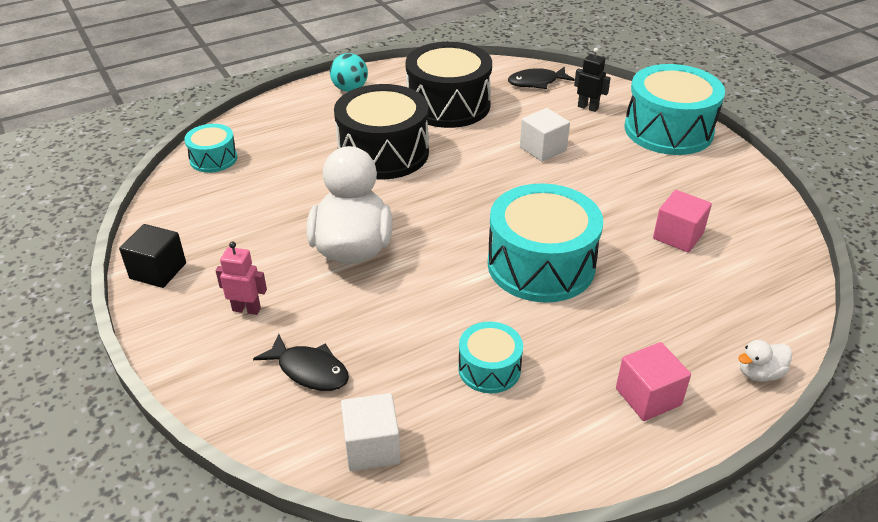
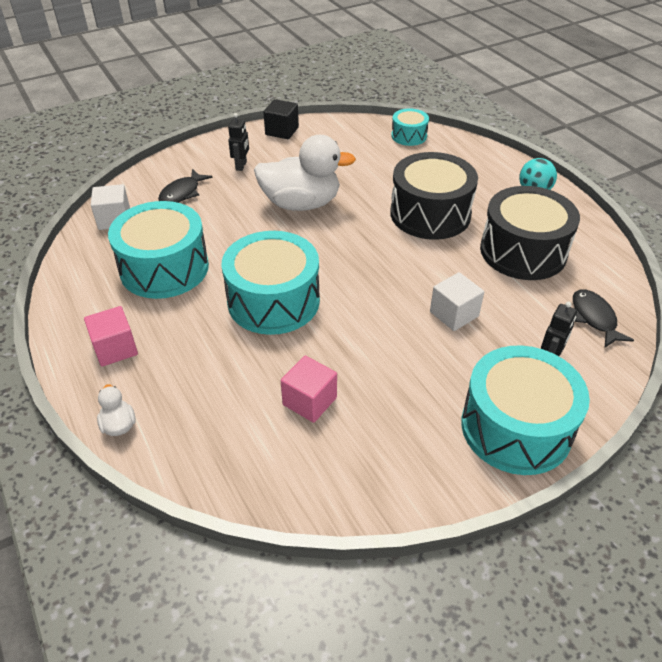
camera: 90 degrees right, 5 degrees up
pink robot [216,242,267,315] -> black robot [228,113,249,171]
turquoise drum [458,322,523,393] -> turquoise drum [108,201,209,299], size x1.96

